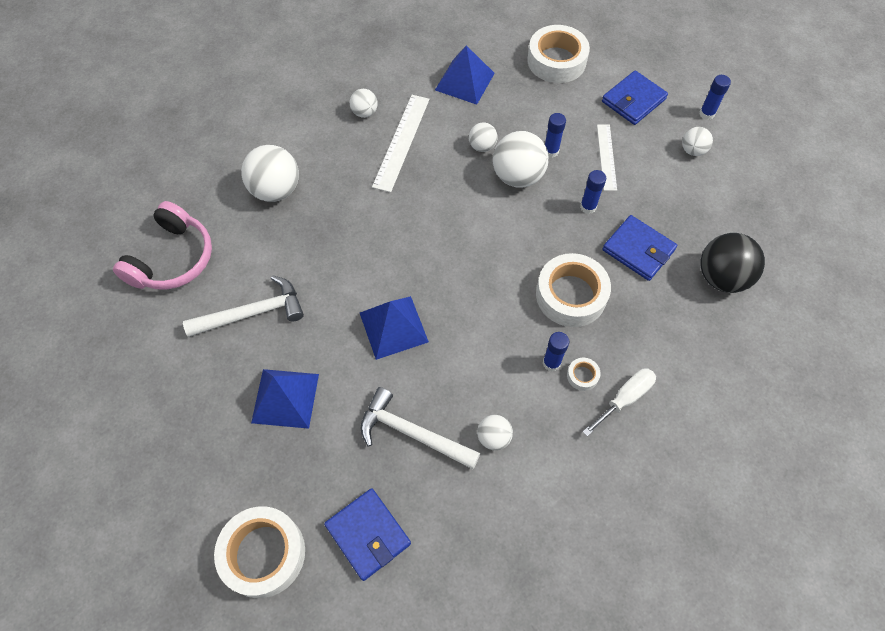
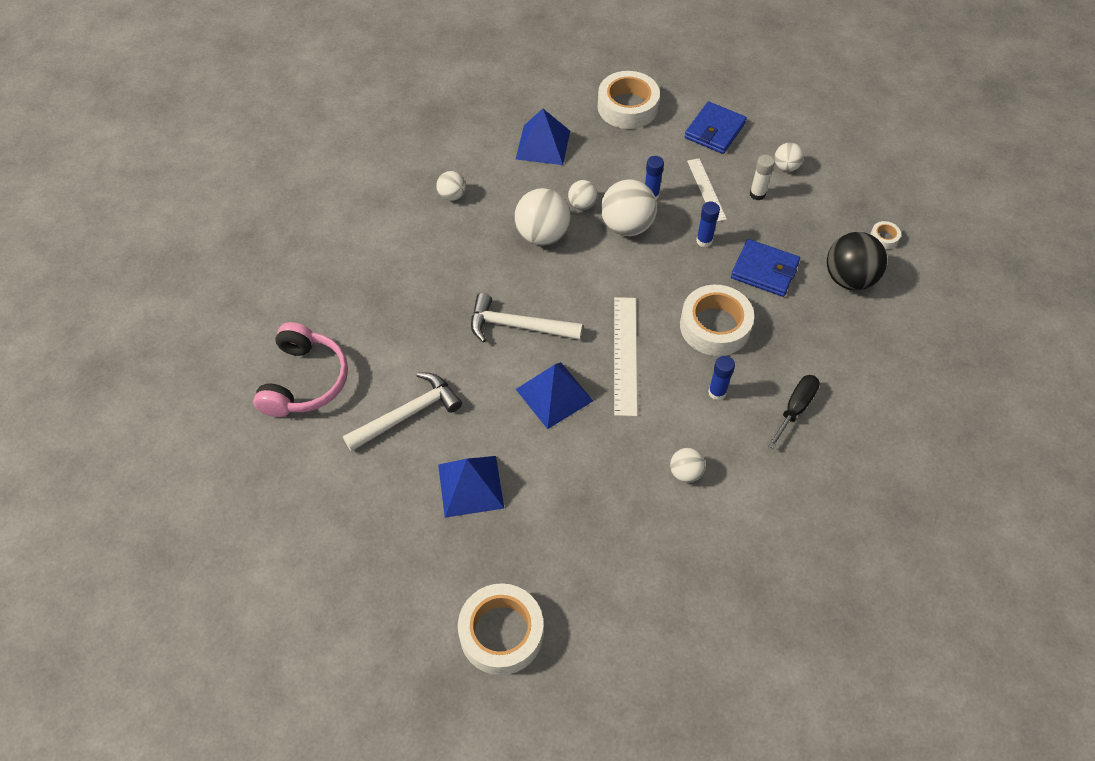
camera: 15 degrees left, 5 degrees down
white ball [241,145,299,202] -> white ball moved to [514,188,571,245]
blue wallet [324,488,411,581] -> none
white hammer [361,387,480,469] -> white hammer moved to [471,293,583,343]
white ruler [372,95,430,192] -> white ruler moved to [614,297,637,416]
white tape [567,358,601,391] -> white tape moved to [870,221,901,249]
white screwdriver [583,369,656,436] -> black screwdriver [767,375,820,449]
blue glue stick [700,75,731,120] -> none
none -> white glue stick [750,155,775,201]

